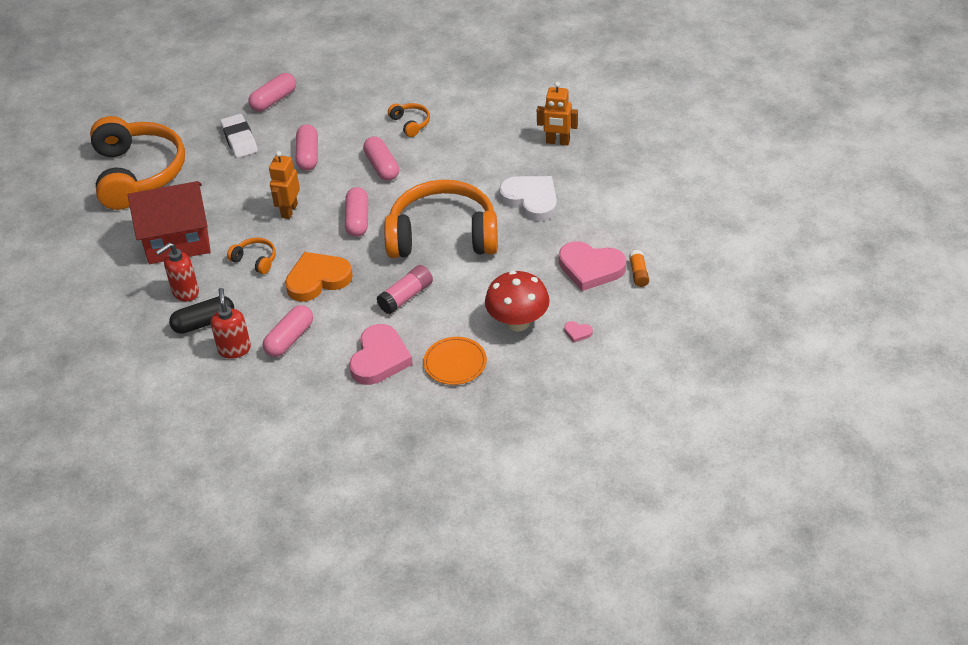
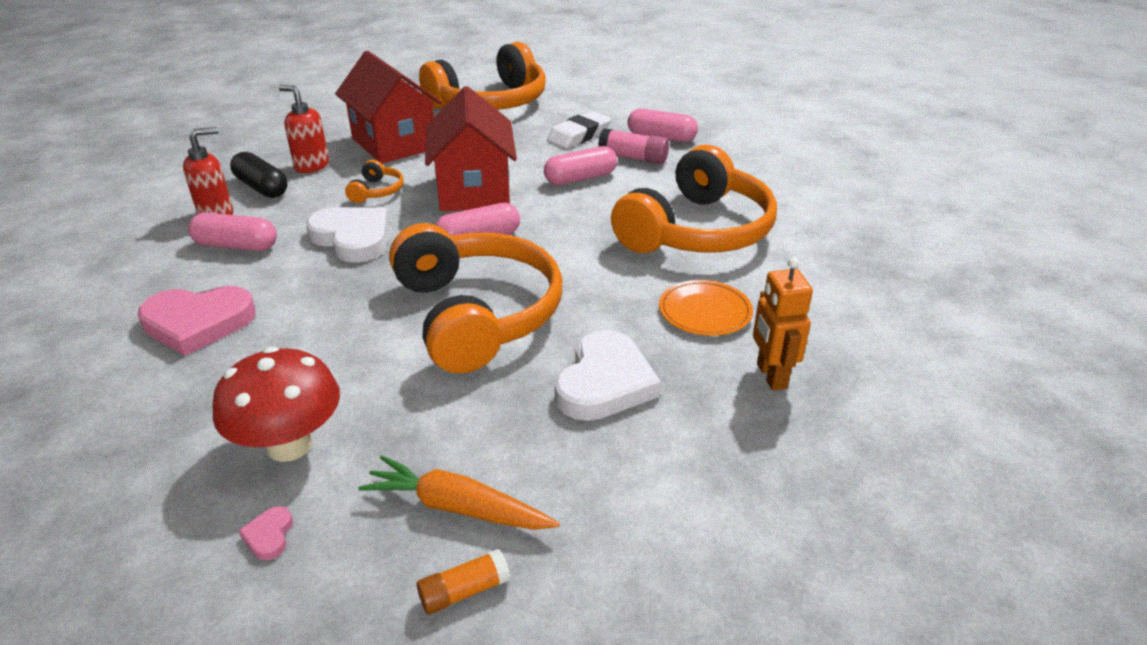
camera: 65 degrees right, 10 degrees down
orange robot [269,151,300,219] -> red house [425,86,517,211]
orange heart [285,252,353,302] -> white heart [306,207,389,263]
pink capsule [363,136,399,181] -> none
pink glue stick [377,265,433,314] -> pink glue stick moved to [598,128,669,164]
orange headphones [388,103,430,137] -> orange headphones [611,145,777,253], size x2.49
orange plate [423,337,487,385] -> orange plate moved to [659,280,753,336]
pink heart [559,241,626,291] -> orange carrot [358,456,560,530]

